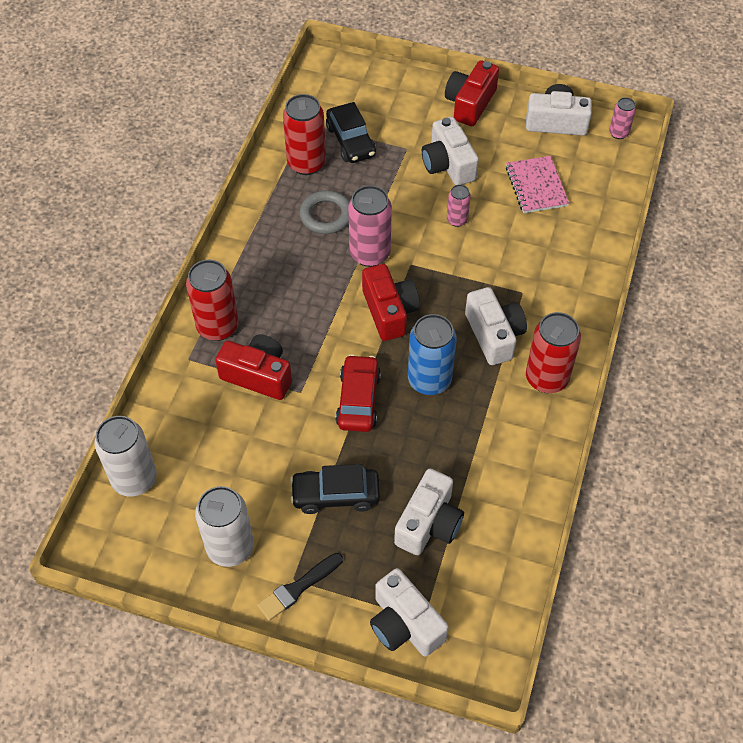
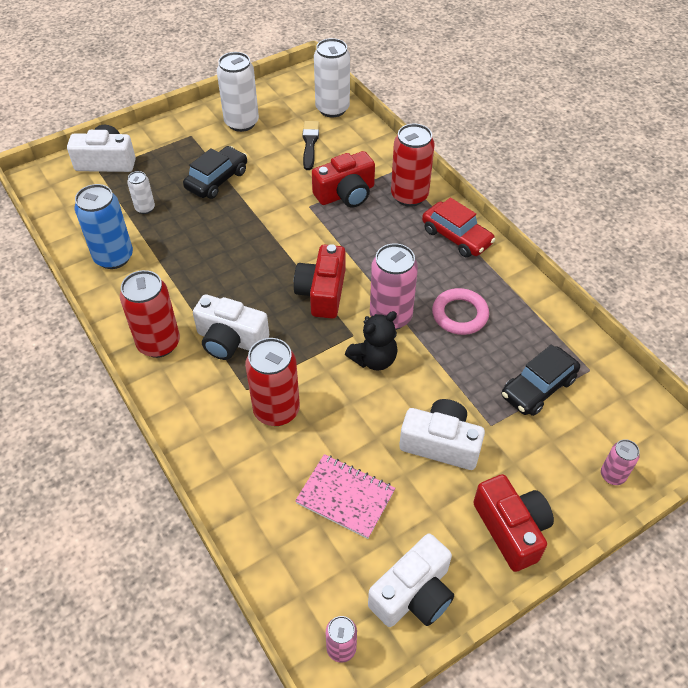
camera: 130 degrees right, 5 degrees down
black brush [257,553,343,621] -> black brush moved to [303,121,319,170]
red can [283,94,326,175] -> red can moved to [245,338,300,426]
grey ring [299,190,349,234] -> pink ring [432,288,489,335]
black car [326,102,376,163] -> black car turned 60 degrees counterclockwise [502,345,580,416]
red car [336,354,381,432] -> red car moved to [422,197,496,258]
red camera [362,264,420,341] -> red camera turned 75 degrees clockwise [294,244,345,319]
white camera [394,469,464,555] -> white can [127,171,155,214]
blue can [408,314,457,395] -> blue can moved to [75,184,133,269]
pink can [447,185,471,227] -> pink can moved to [601,439,640,485]
none -> black teddy bear [345,311,398,371]

